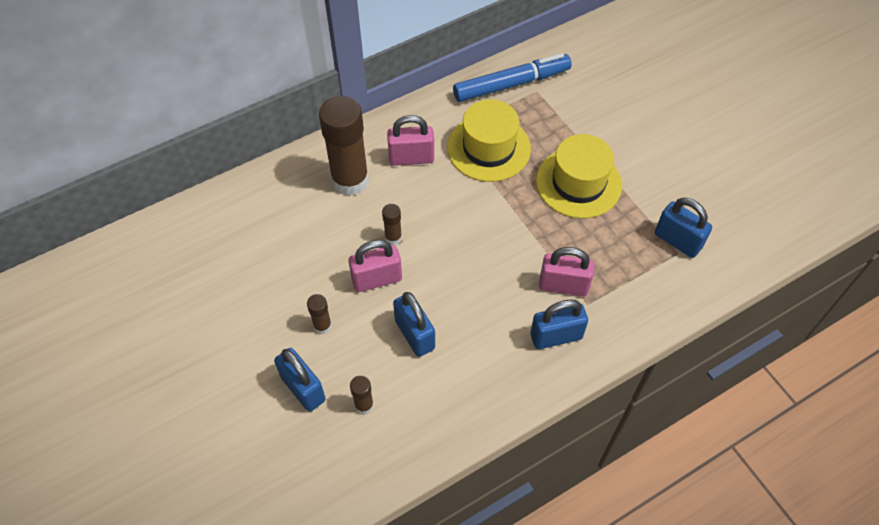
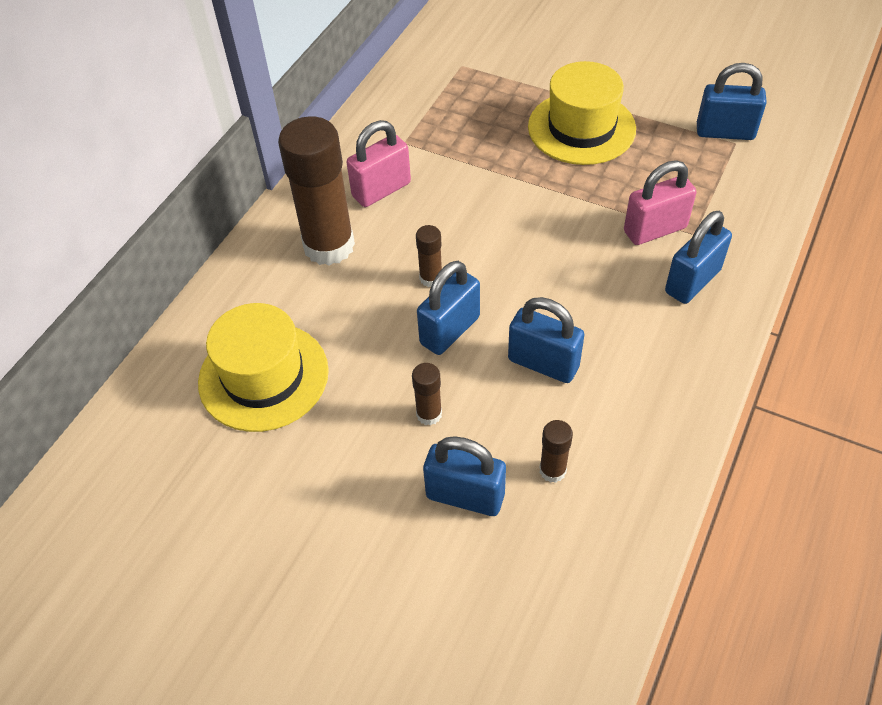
camera: 30 degrees left, 5 degrees down
pink padlock [349,240,402,292] -> blue padlock [417,261,480,355]
yellow hat [447,100,531,182] -> yellow hat moved to [198,303,329,432]
blue marker [453,53,572,102] -> none

